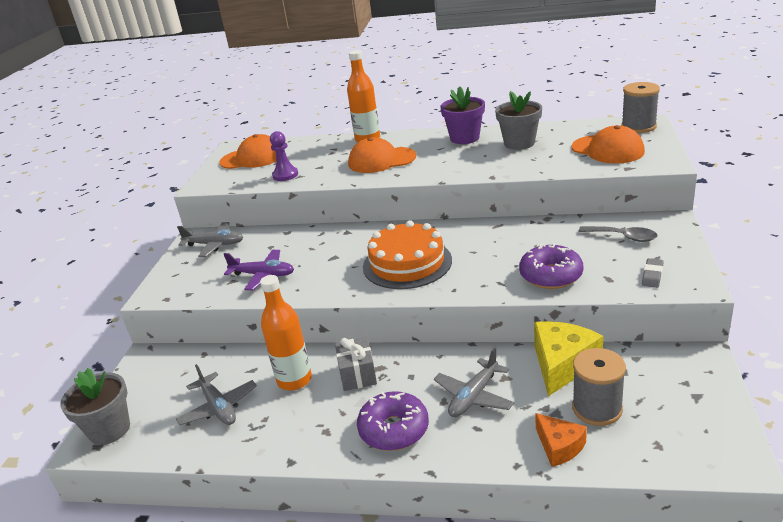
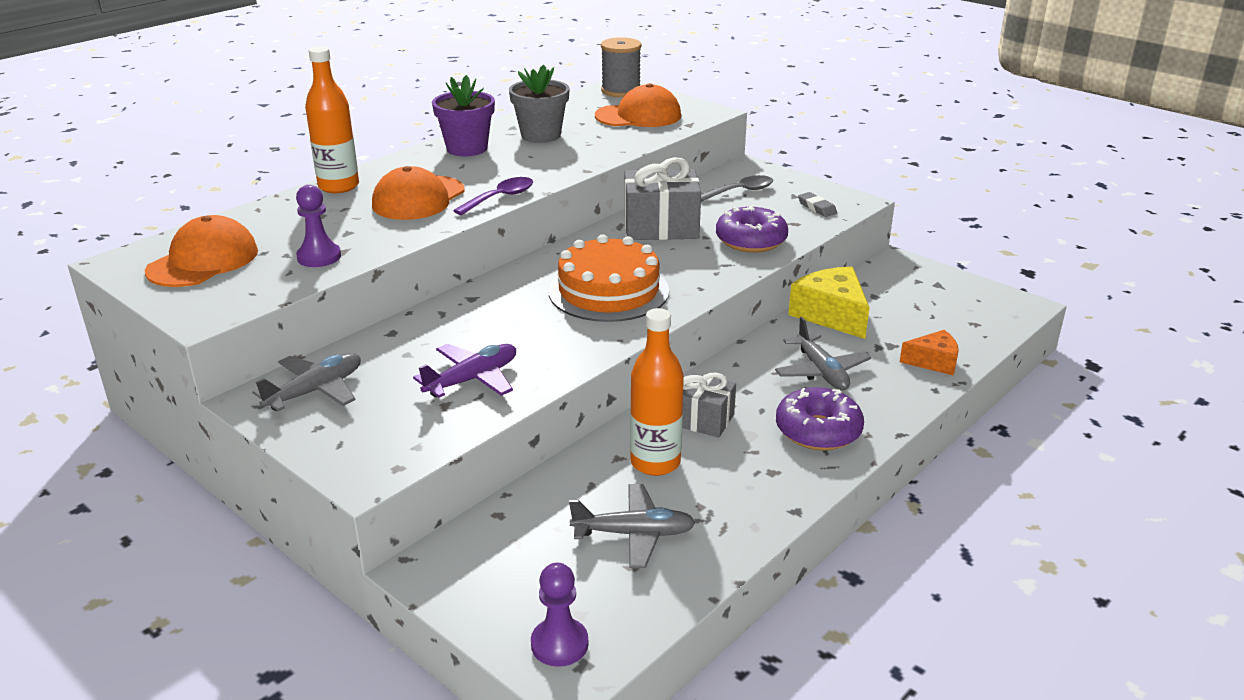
camera: 60 degrees left, 0 degrees up
grey flower pot [60,368,130,445] -> purple pawn [531,562,588,667]
grey spool [572,348,626,426] -> none
none -> purple spoon [453,177,533,215]
none -> grey gift [624,157,701,240]

